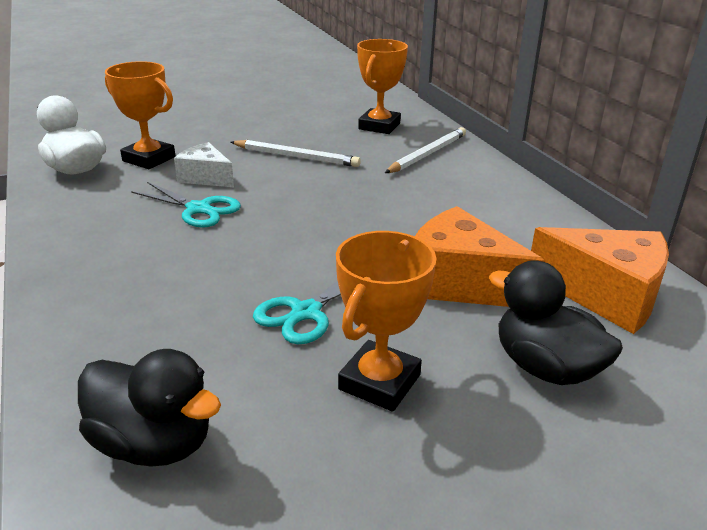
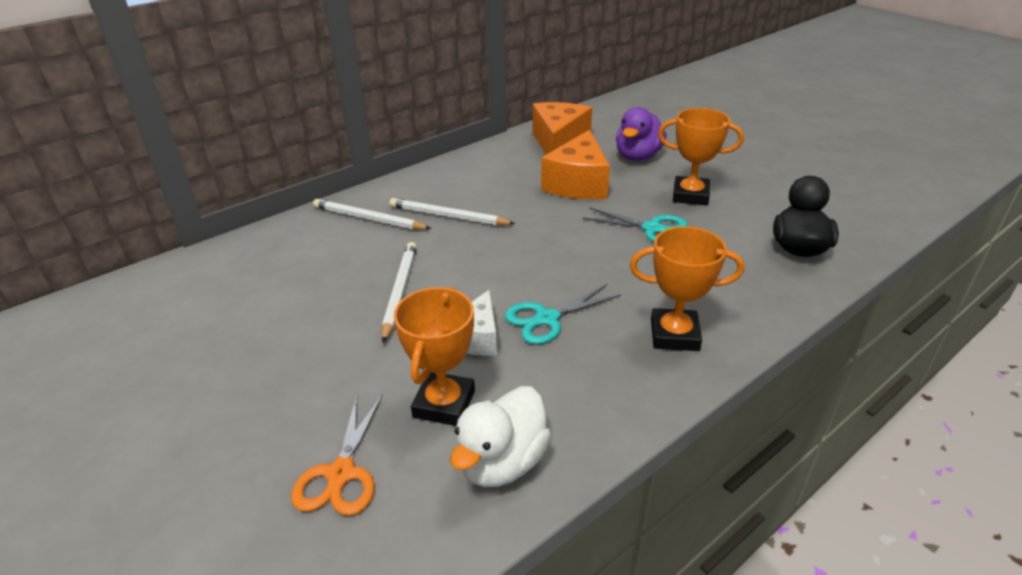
camera: 105 degrees left, 5 degrees up
turquoise scissors [131,182,241,228] -> turquoise scissors turned 135 degrees counterclockwise [505,285,621,344]
orange trophy [357,39,408,134] -> orange trophy moved to [630,226,744,351]
black duck [489,261,623,385] -> purple duck [616,107,667,161]
none -> orange scissors [291,394,383,516]
none -> white pencil [390,198,516,225]

